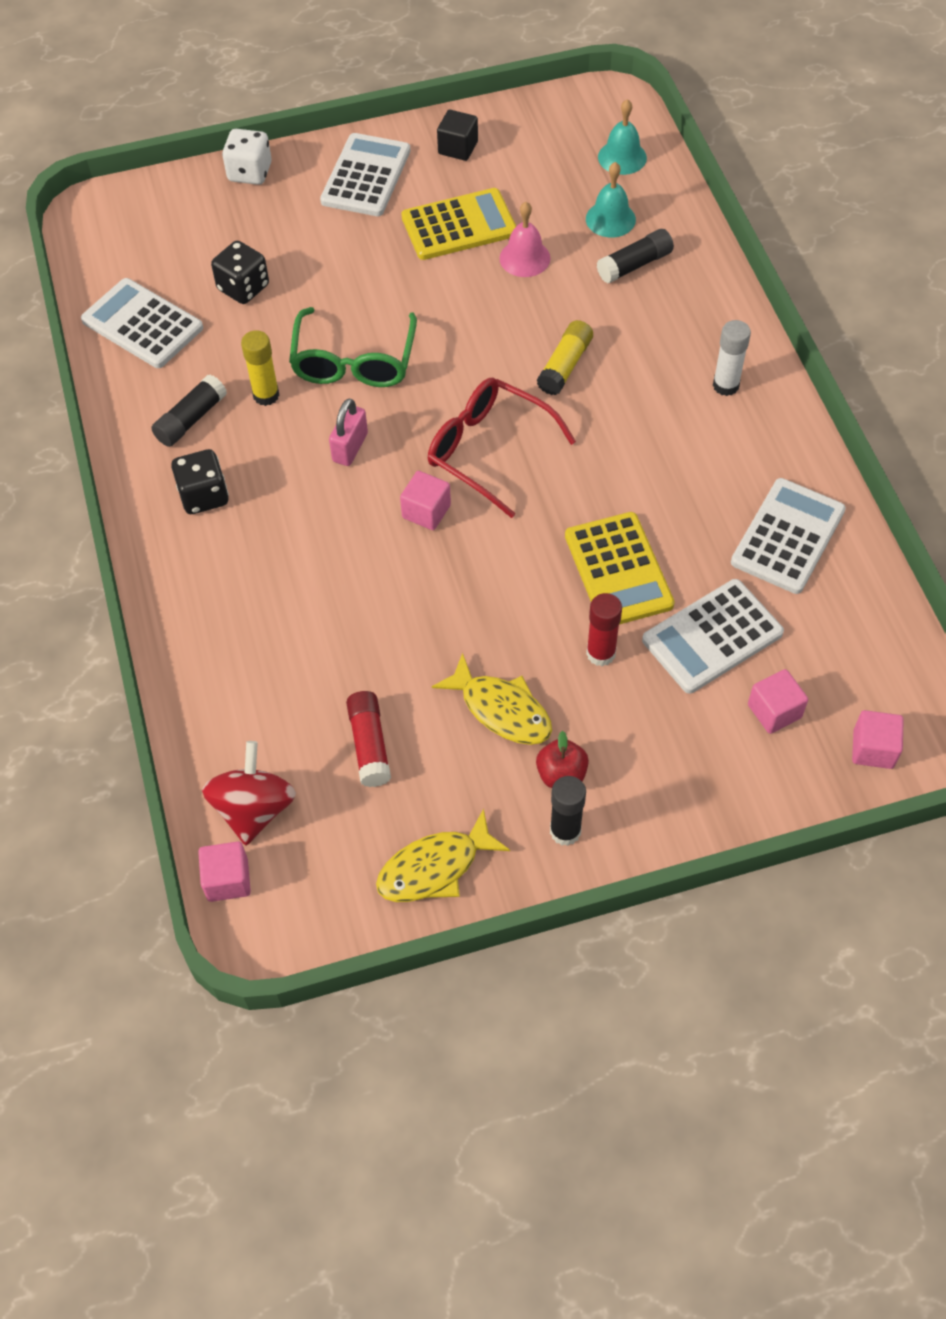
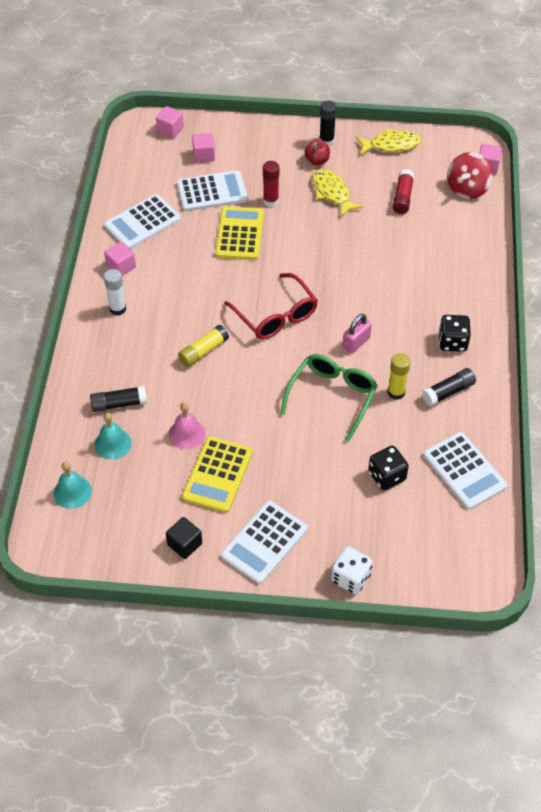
camera: 160 degrees left, 5 degrees down
pink cube [400,471,451,530] -> pink cube moved to [104,242,136,276]
yellow calculator [401,188,516,260] -> yellow calculator turned 75 degrees counterclockwise [182,436,253,513]

